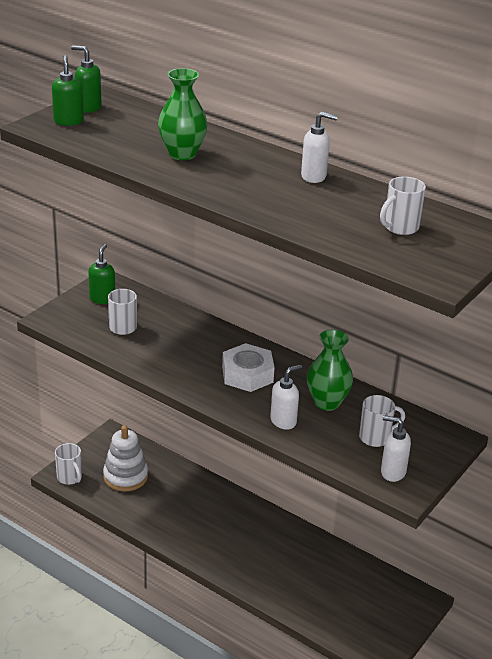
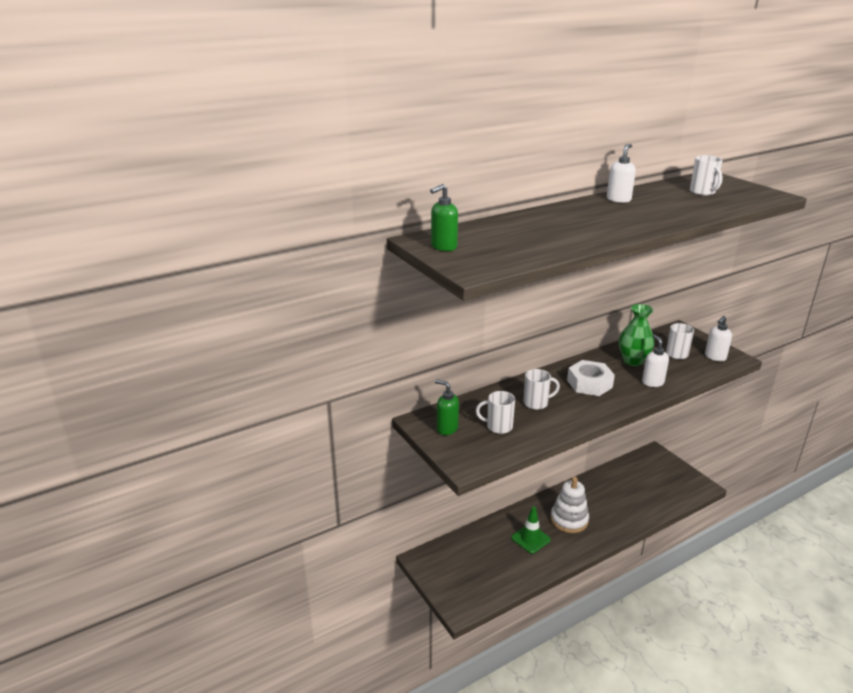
camera: 65 degrees left, 5 degrees down
green soap dispenser [52,55,84,126] -> none
white mug [55,443,82,485] -> white mug moved to [523,369,560,410]
white stacking toy [103,425,148,492] -> white stacking toy moved to [551,477,589,533]
green vase [158,68,208,160] -> none
none -> green traffic cone [511,506,551,554]

